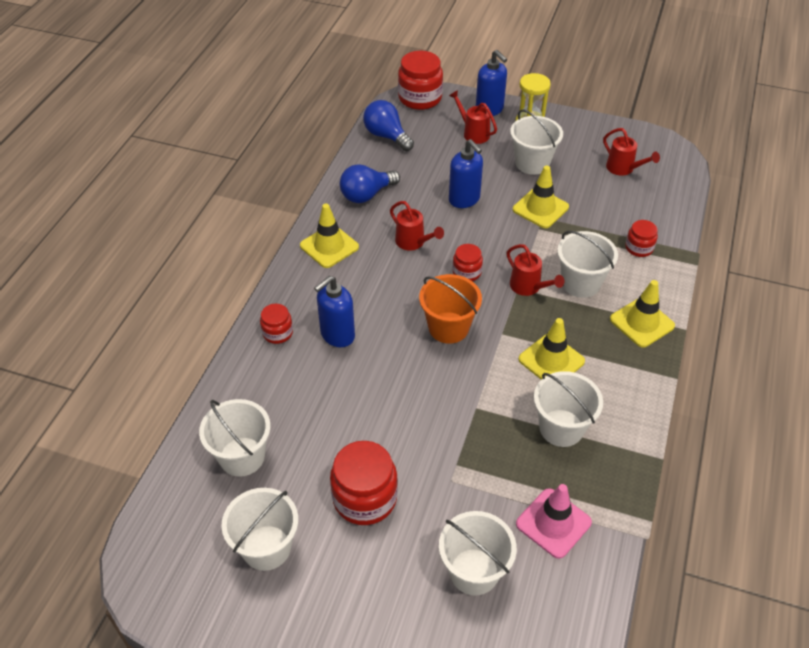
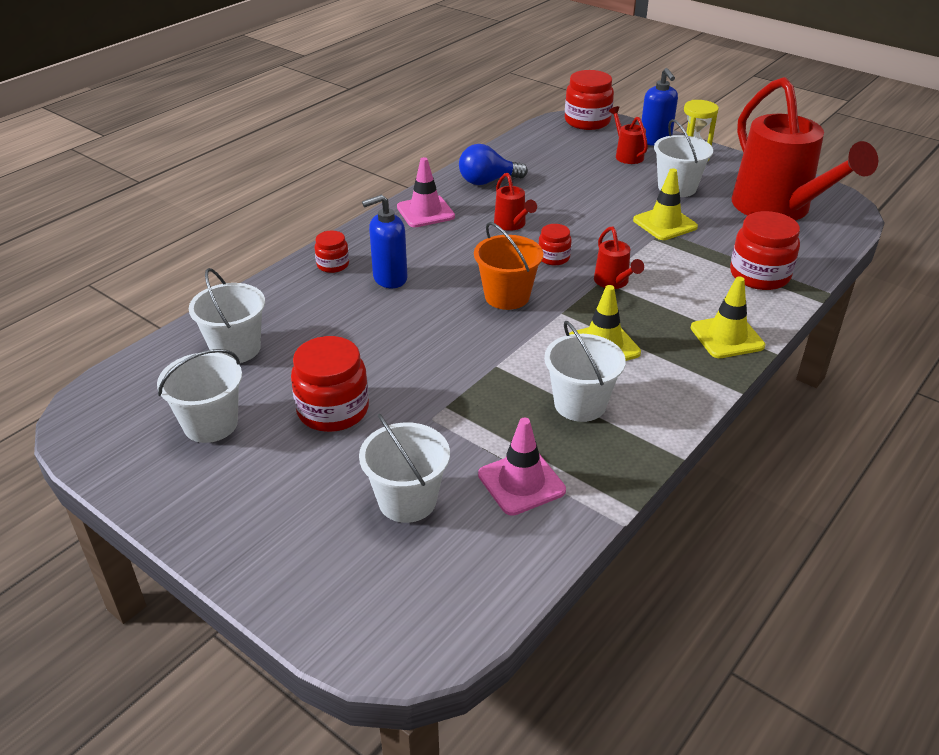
camera: 20 degrees right, 10 degrees down
yellow traffic cone [300,204,359,268] -> pink traffic cone [397,157,455,227]
blue light bulb [363,100,414,151] -> none
blue soap dispenser [449,139,483,208] -> none
white bucket [557,231,618,298] -> none
red watering can [603,128,660,176] -> red watering can [732,77,878,220], size x2.47
red jar [625,220,658,257] -> red jar [730,211,800,290], size x1.82

